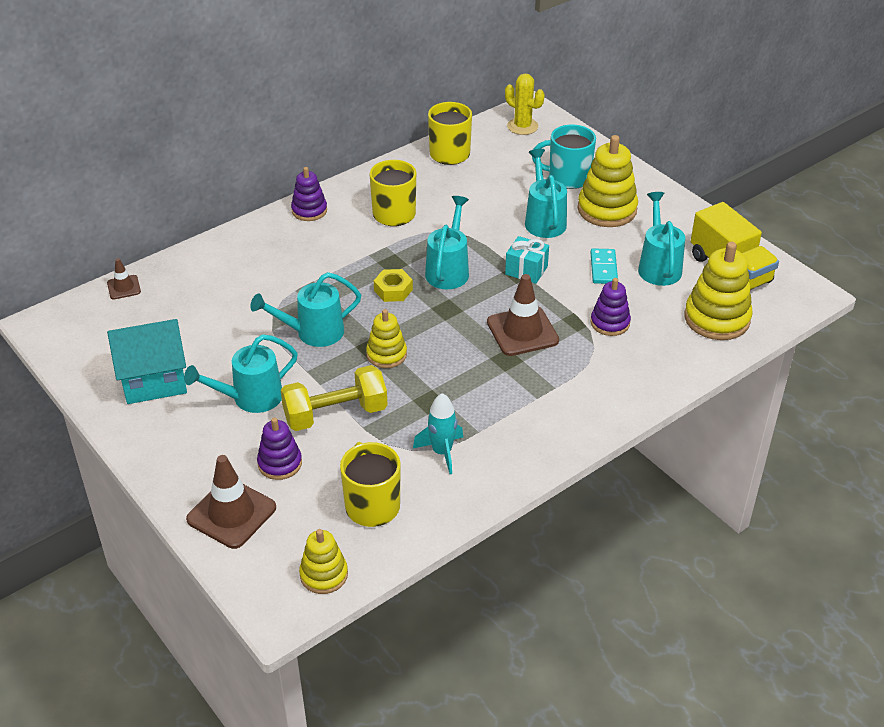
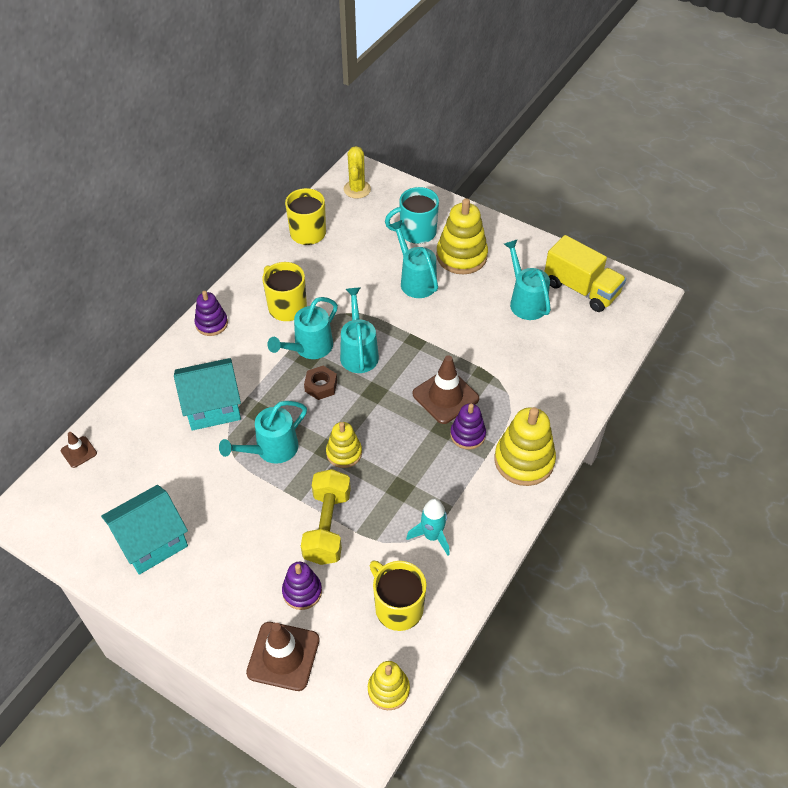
camera: 20 degrees left, 10 degrees up
turquoise watering can [184,334,298,413] -> turquoise watering can moved to [267,297,338,359]
yellow dumbbell [281,365,387,431] -> yellow dumbbell turned 45 degrees counterclockwise [301,469,351,565]
yellow nut [374,269,413,302] -> brown nut [304,366,337,400]
yellow cactus [505,74,544,135] -> yellow cactus turned 75 degrees clockwise [344,146,371,199]
turquoise gift [505,236,549,284] -> none
turquoise domino [591,249,618,284] -> none
purple stacking toy [591,278,631,336] -> purple stacking toy moved to [450,403,486,450]
yellow stacking toy [684,242,753,340] -> yellow stacking toy moved to [495,407,556,486]
none -> turquoise house [174,358,241,431]

